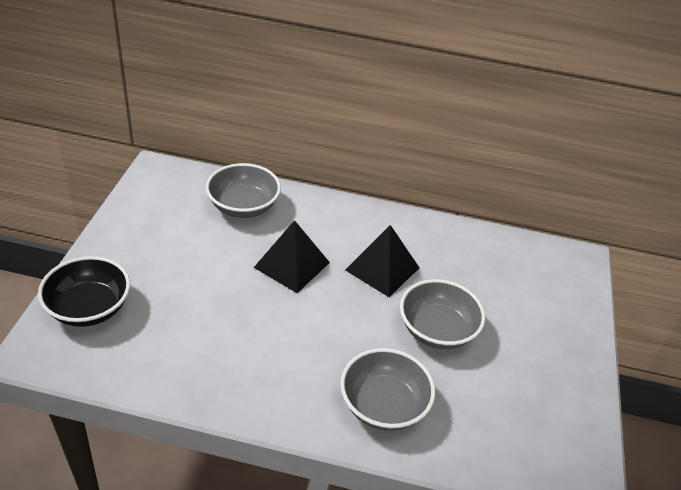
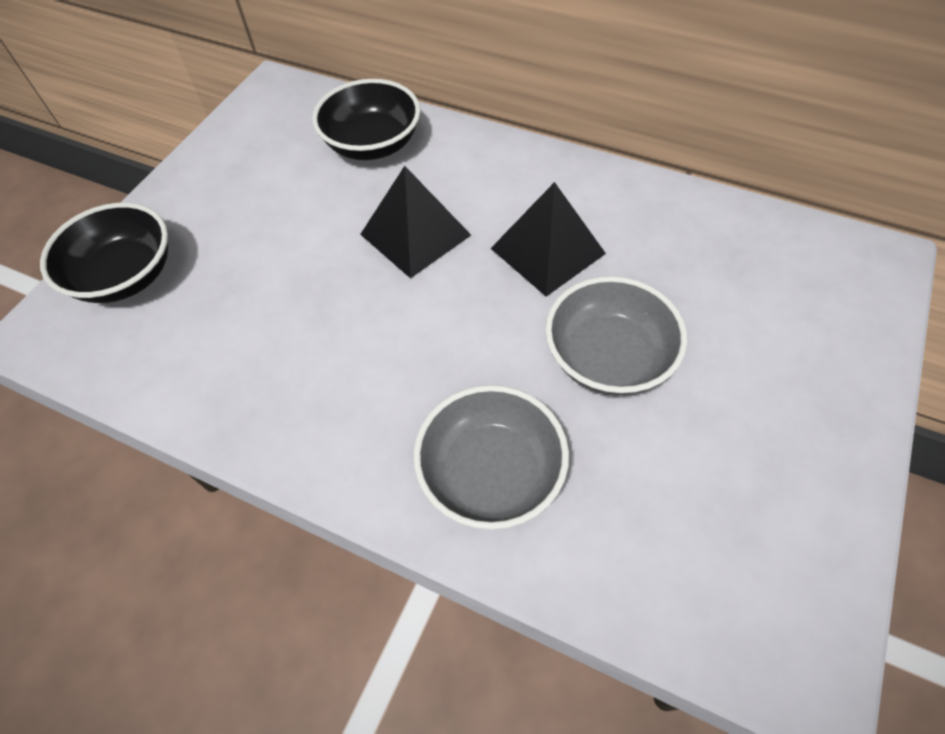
camera: 20 degrees right, 15 degrees up
grey bowl [206,163,281,218] -> black bowl [312,79,420,160]

